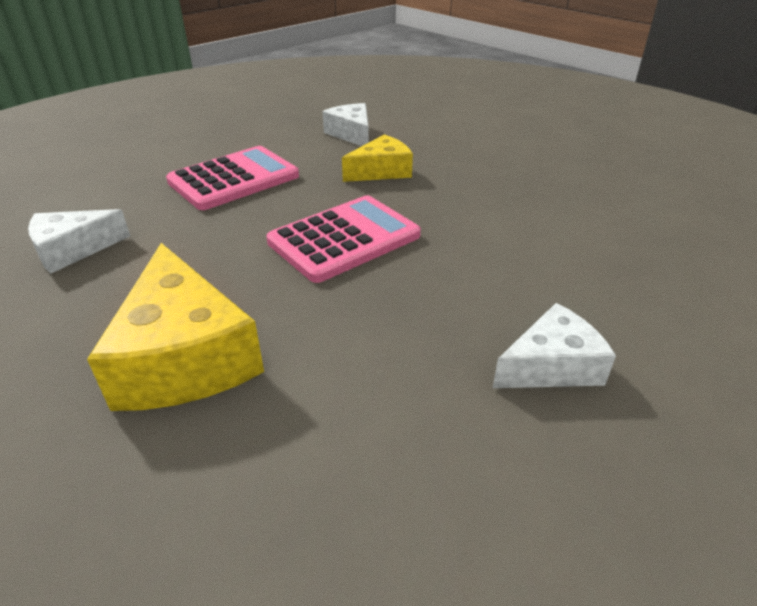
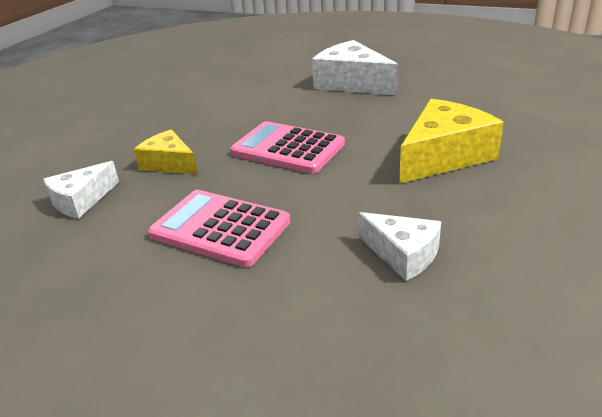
camera: 110 degrees left, 5 degrees down
white cheese [493,303,616,388] -> white cheese [312,40,398,95], size x1.66

